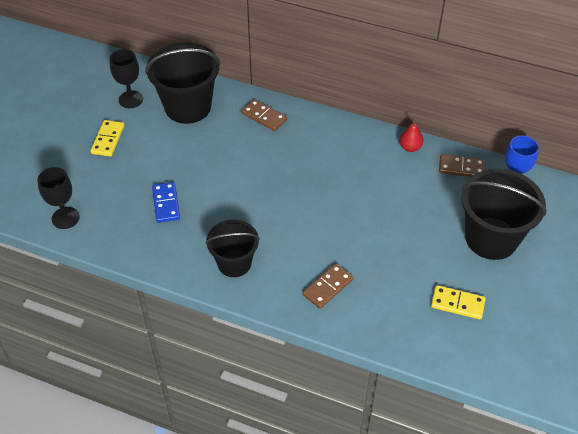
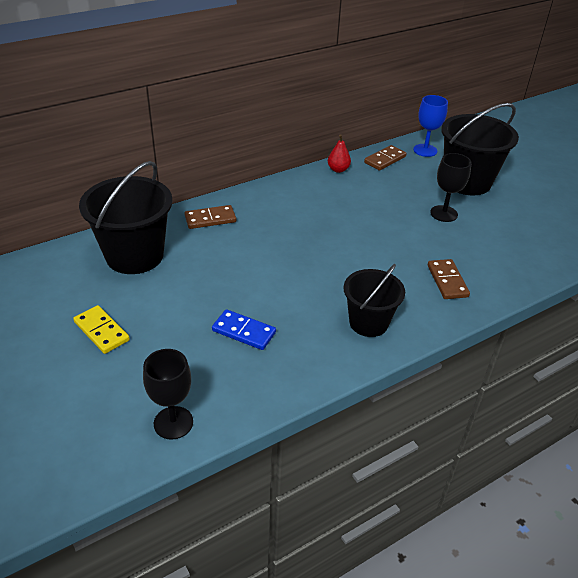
camera: 55 degrees left, 10 degrees down
black goblet [109,49,143,108] -> black goblet moved to [430,153,471,222]
yellow domino [431,285,486,319] -> none

